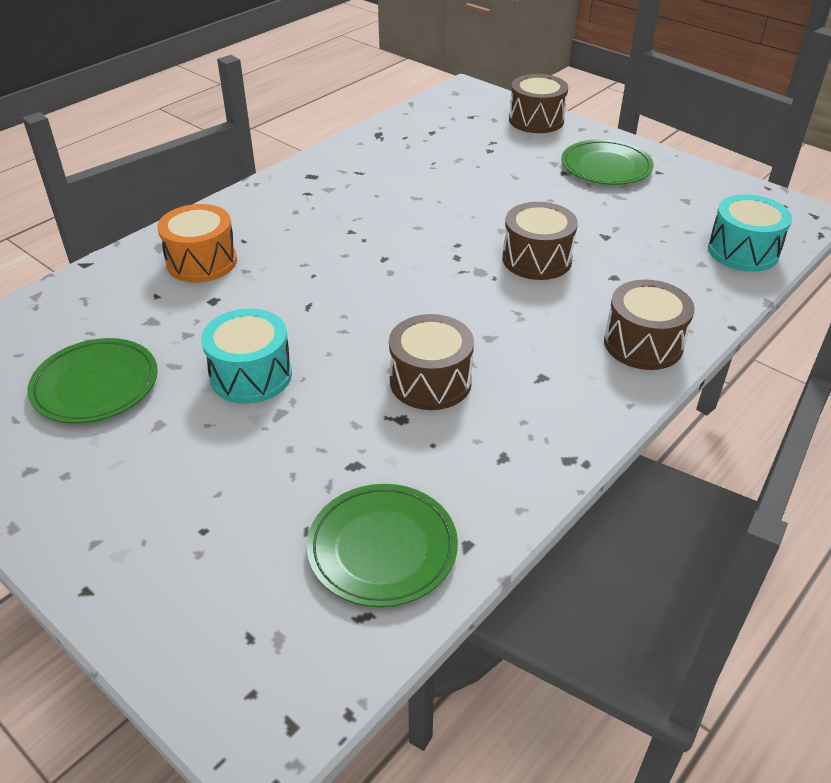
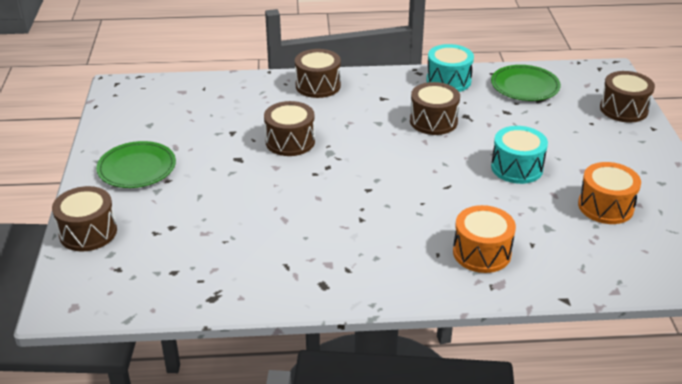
camera: 135 degrees left, 5 degrees down
green plate [27,338,158,424] -> orange drum [578,162,641,224]
turquoise drum [708,194,792,272] -> turquoise drum moved to [426,44,474,92]
none -> brown drum [600,71,655,122]

